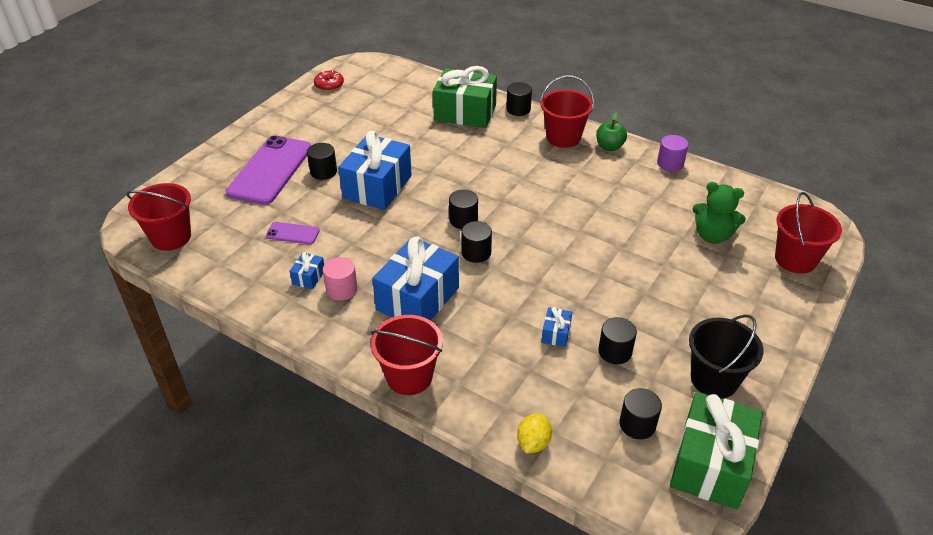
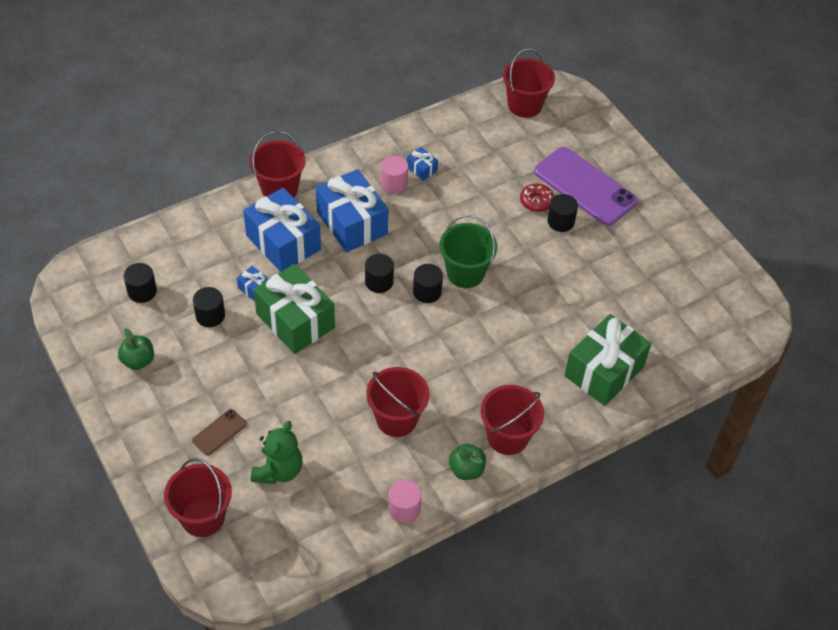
camera: 115 degrees right, 10 degrees up
purple phone [266,222,320,244] -> none
red donut [314,70,344,91] -> red donut moved to [520,183,554,212]
blue gift [338,131,412,210] -> blue gift moved to [243,188,321,272]
black cylinder [506,82,532,116] -> none
yellow lemon [517,413,552,454] -> none
purple cylinder [657,135,688,172] -> pink cylinder [388,480,422,523]
green gift [670,391,763,509] -> green gift moved to [254,264,335,354]
black bucket [689,314,764,398] -> green apple [118,328,154,370]
green teddy bear [693,182,746,244] -> green teddy bear turned 150 degrees clockwise [251,421,302,484]
none -> brown phone [192,409,247,456]
none -> red bucket [366,367,429,437]
none -> green bucket [440,215,497,288]

